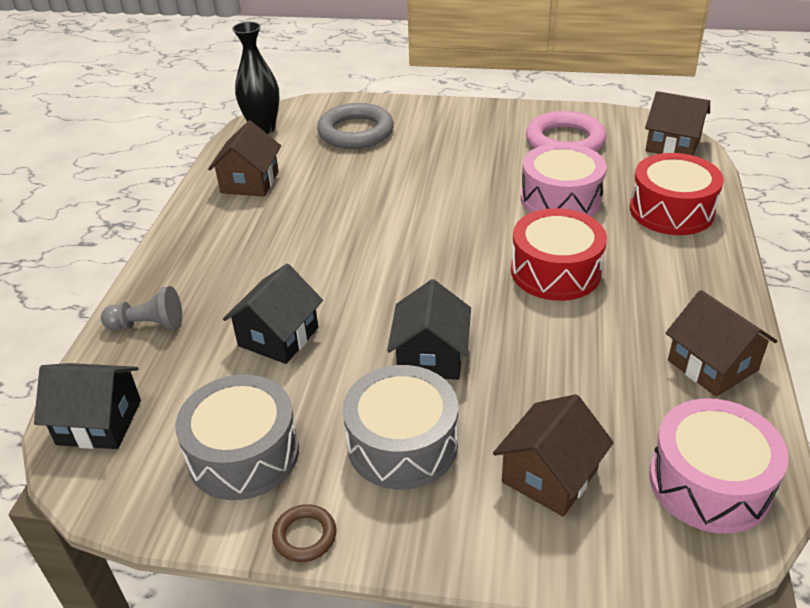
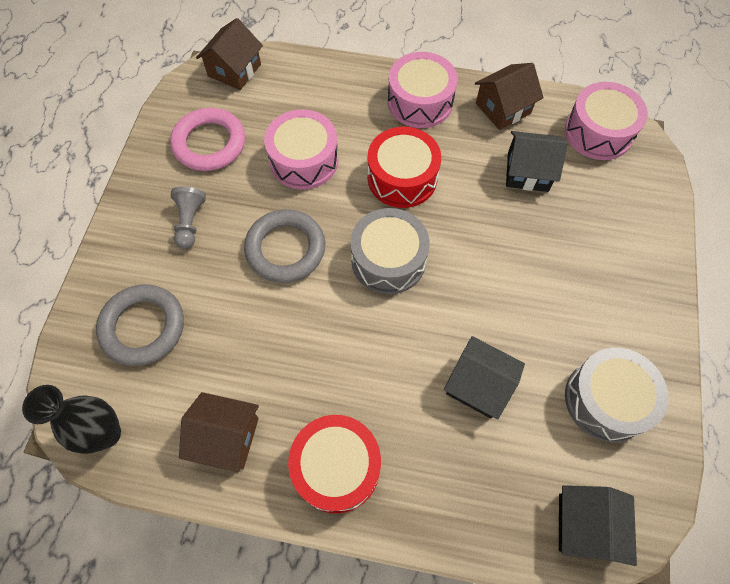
camera: 90 degrees left, 25 degrees up
grey pawn [101,286,182,330] -> grey pawn moved to [171,186,206,249]
brown ring [272,504,336,562] -> none
grey drum [343,365,458,490] -> grey drum moved to [350,208,430,294]
black house [387,279,471,380] -> black house moved to [506,131,568,192]
brown house [493,394,614,517] -> none
red drum [630,153,724,235] -> red drum moved to [288,415,381,514]
none -> grey ring [244,209,325,283]
none -> pink drum [388,52,458,128]

